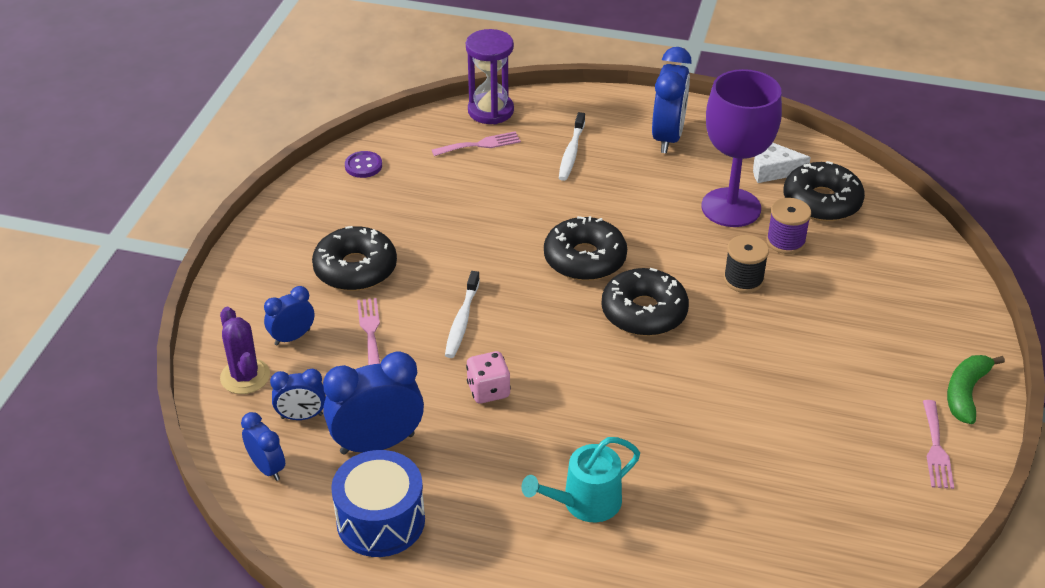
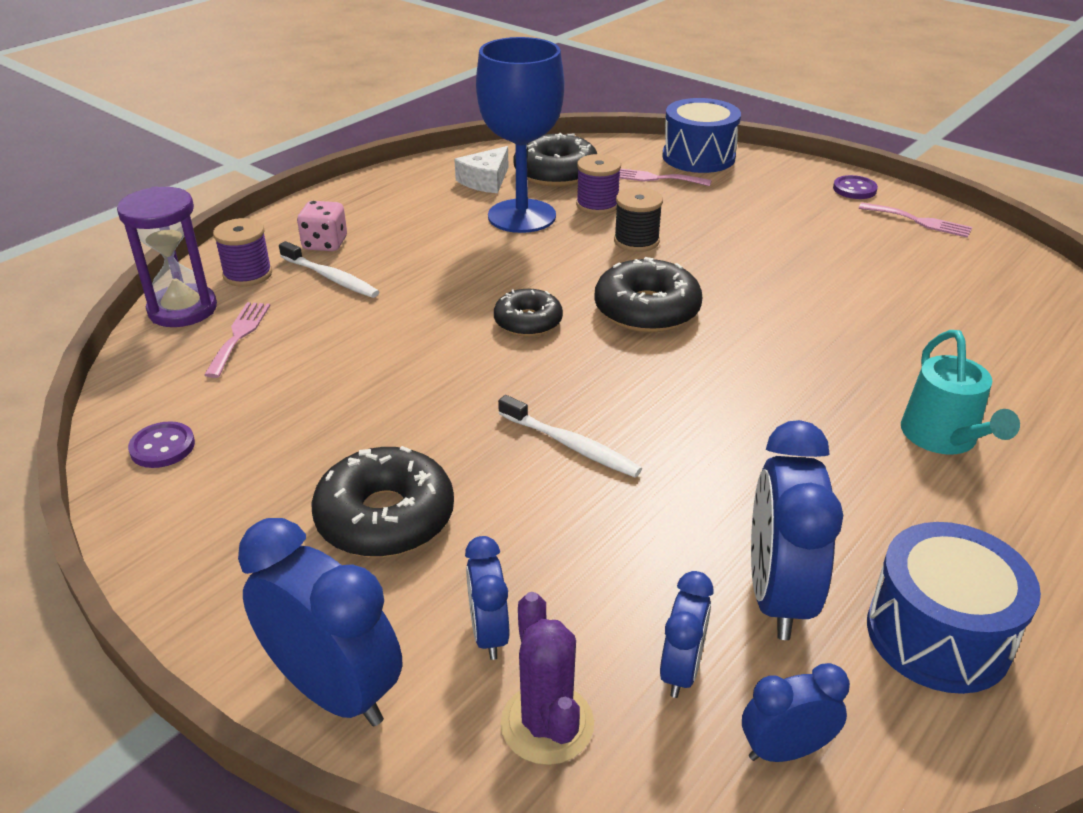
camera: 65 degrees left, 5 degrees down
purple cactus [220,307,270,394] -> purple cactus turned 75 degrees clockwise [500,592,594,765]
pink fork [357,298,380,365] -> pink fork moved to [619,169,712,186]
pink dice [466,351,511,403] -> pink dice moved to [297,201,347,251]
black donut [544,216,627,281] -> black donut [494,289,563,337], size x0.64
blue clock [652,47,692,153] -> blue clock moved to [238,518,402,726]
purple goblet [702,69,782,227] -> blue goblet [476,37,564,233]
green banana [947,355,1005,424] -> purple button [833,175,878,199]
none -> purple spool [213,218,272,287]
none -> blue drum [662,98,741,173]

